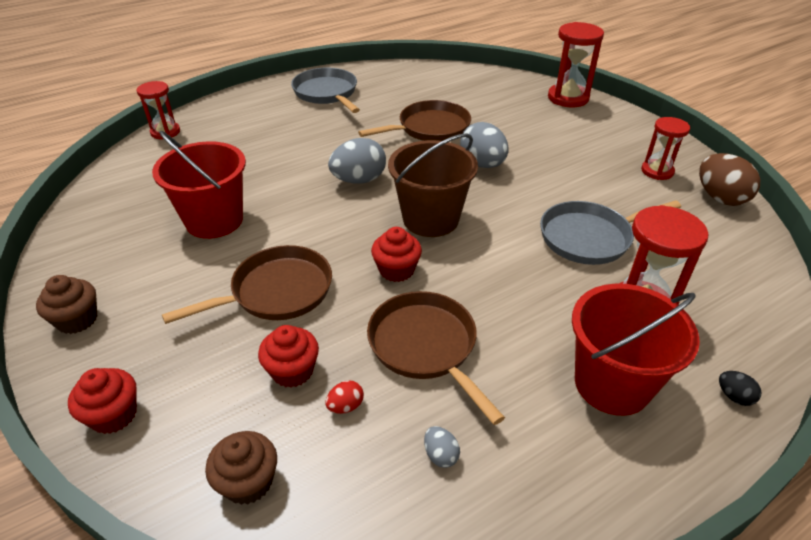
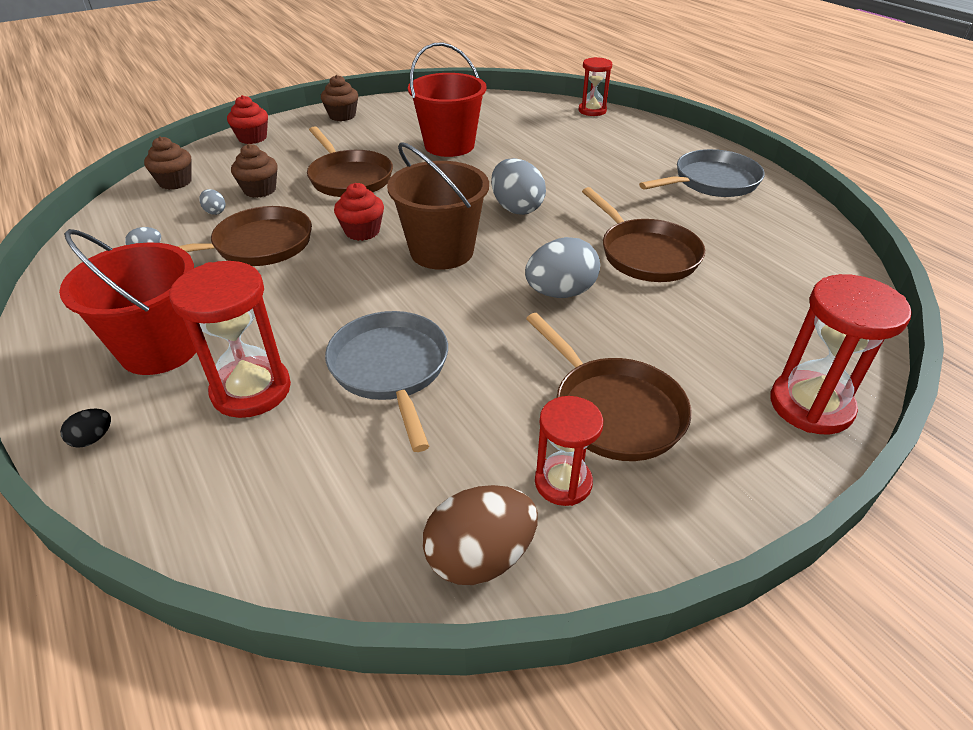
camera: 90 degrees right, 0 degrees up
red cupcake [258,325,319,388] -> brown cupcake [231,144,278,198]
red egg [326,380,364,414] -> grey egg [200,189,226,215]
none -> brown pan [526,313,692,461]

